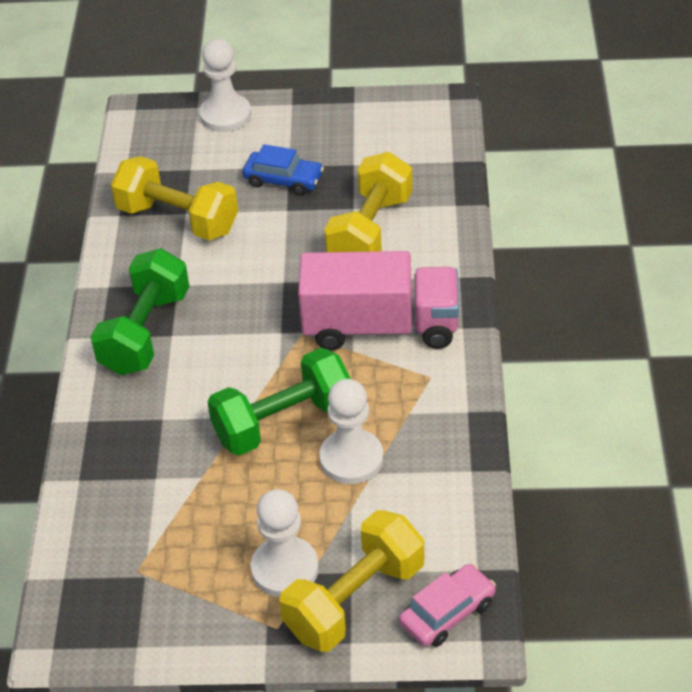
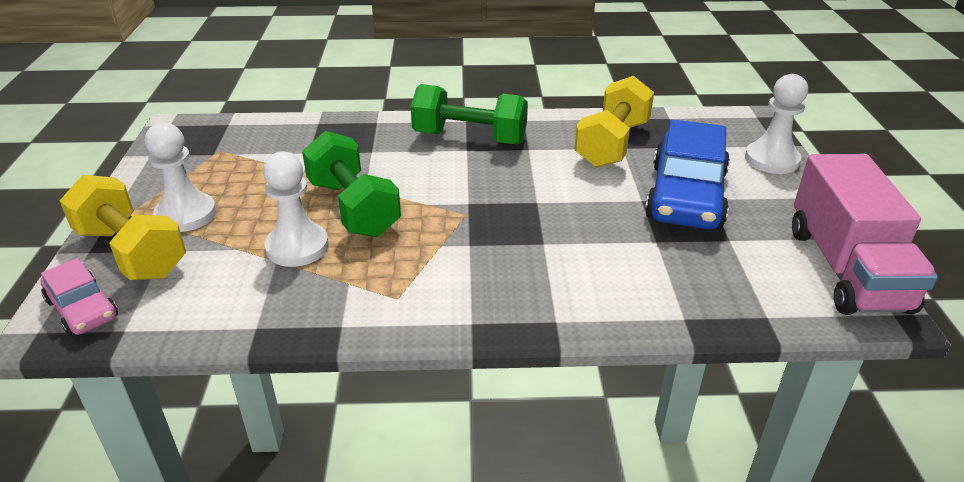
camera: 85 degrees right, 10 degrees down
blue car [242,144,324,195] -> blue car [645,119,730,229], size x1.85
pink truck [298,251,459,350] -> pink truck moved to [792,154,938,315]
yellow dumbbell [324,152,413,252] -> none

